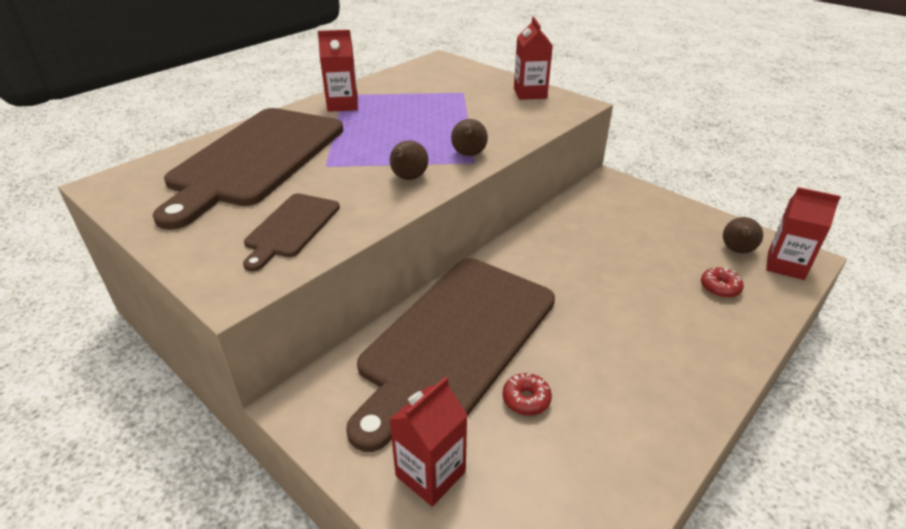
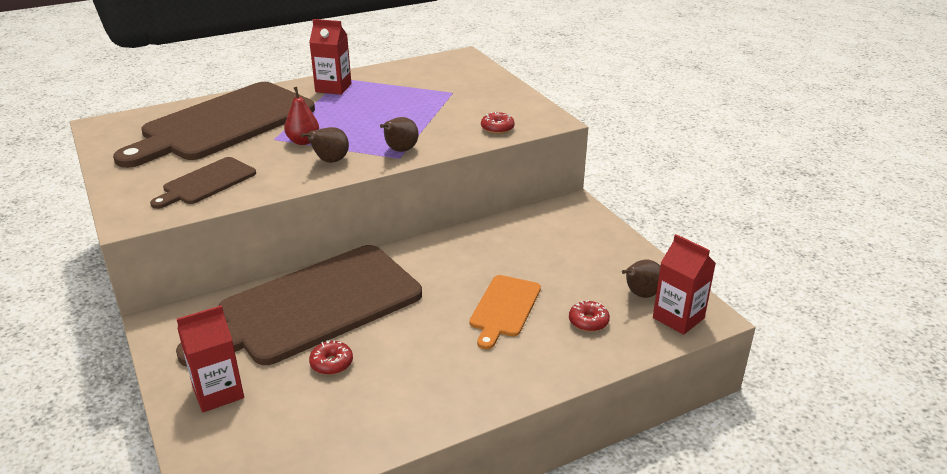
camera: 20 degrees right, 5 degrees down
red carton [514,17,553,100] -> none
none -> red pear [284,87,319,145]
none -> orange cutting board [469,275,541,349]
none -> red donut [481,112,515,134]

